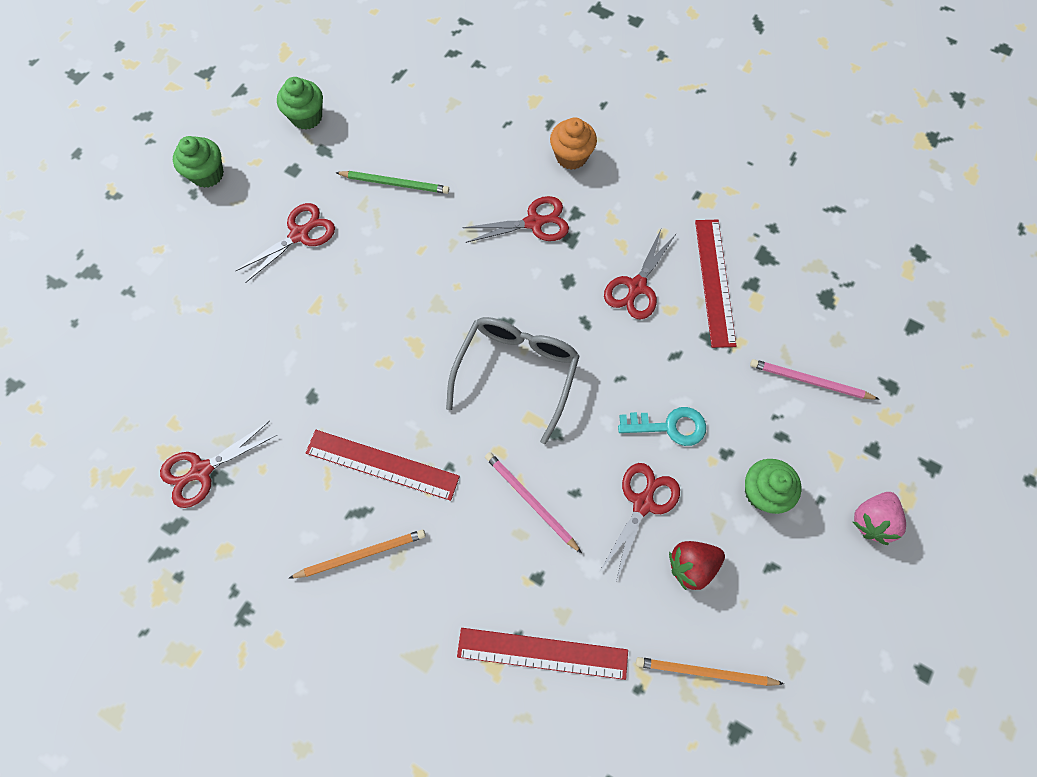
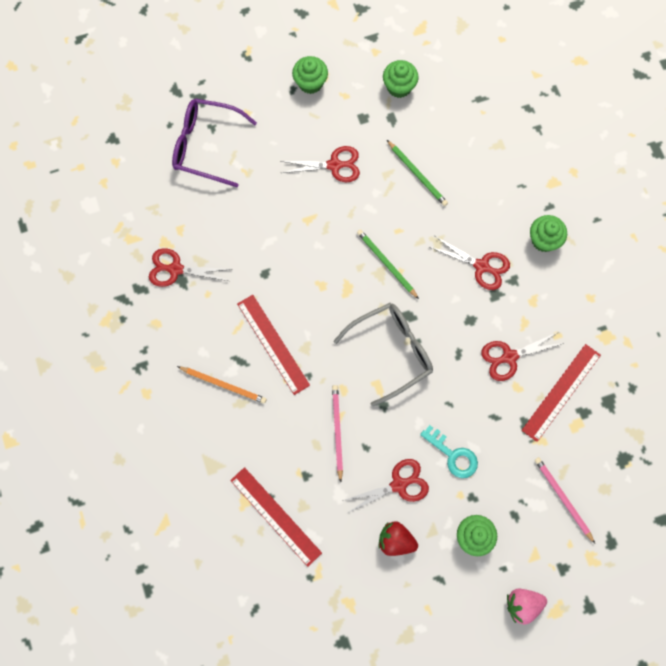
camera: 40 degrees right, 5 degrees up
orange cupcake [550,117,597,170] -> green cupcake [530,215,567,252]
orange pencil [636,657,784,686] -> none
none -> purple glasses [172,98,257,187]
none -> green pencil [357,229,419,299]

